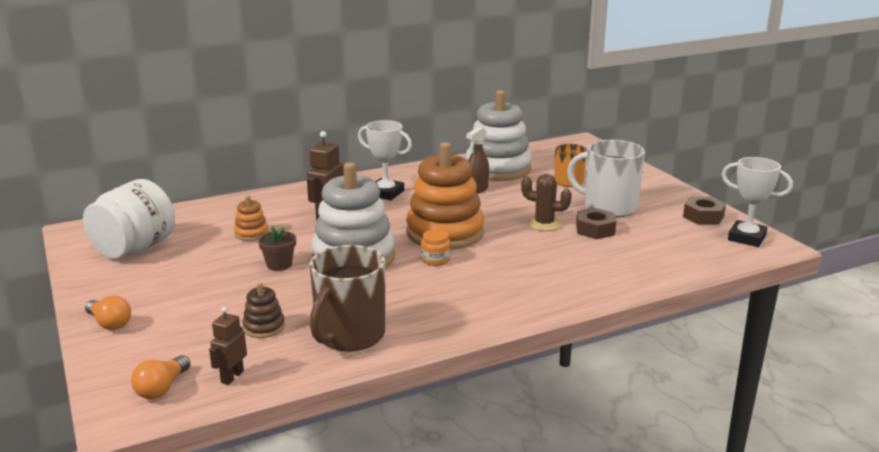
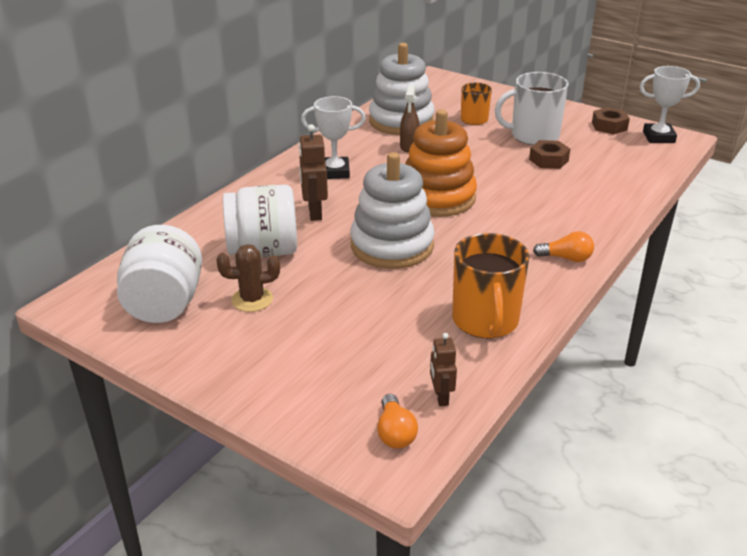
camera: 30 degrees left, 10 degrees up
orange light bulb [85,295,131,330] -> orange light bulb moved to [533,231,594,262]
orange stacking toy [234,195,269,241] -> white jar [223,185,297,257]
brown stacking toy [242,282,285,338] -> none
brown flower pot [258,226,296,271] -> none
brown mug [310,245,385,351] -> orange mug [452,233,530,339]
orange jar [421,229,450,266] -> none
brown cactus [521,174,572,231] -> brown cactus moved to [216,244,280,312]

